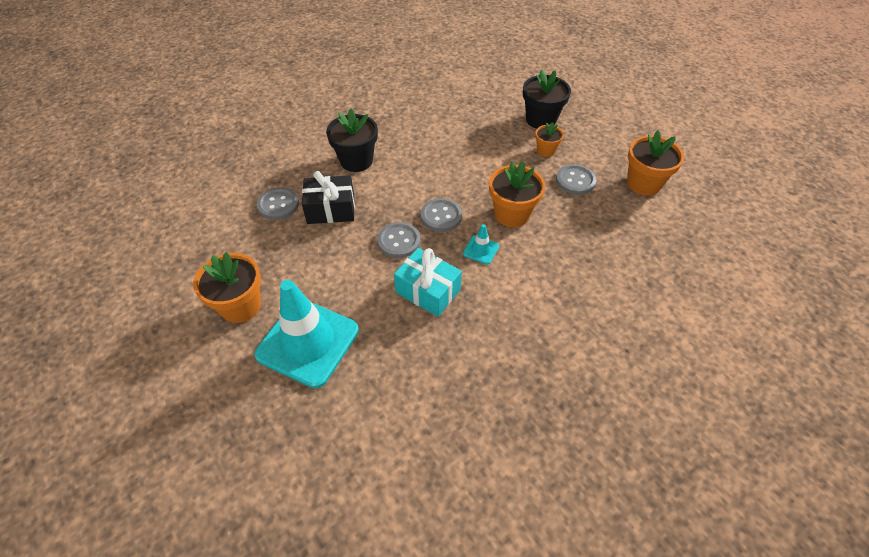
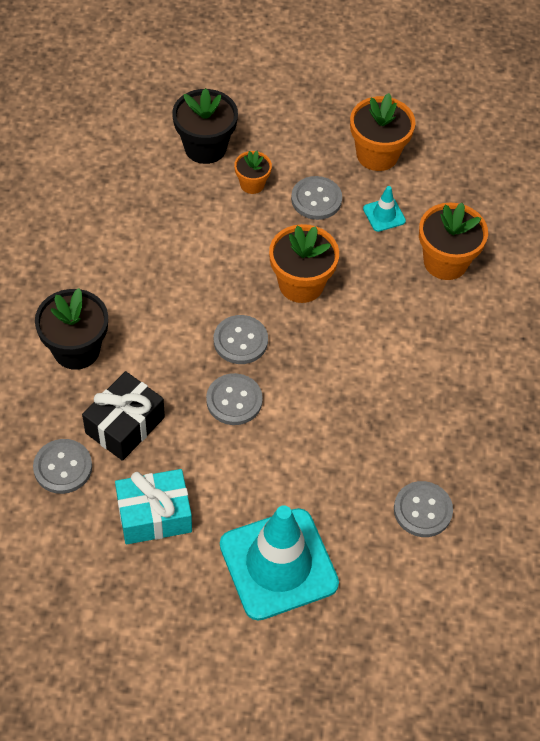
camera: 50 degrees left, 5 degrees up
orange flower pot [193,252,261,323] -> orange flower pot moved to [419,203,488,280]
turquoise gift [394,248,462,317] -> turquoise gift moved to [115,469,192,544]
turquoise traffic cone [463,224,499,265] -> turquoise traffic cone moved to [363,186,406,232]
none -> grey button [394,481,453,537]

